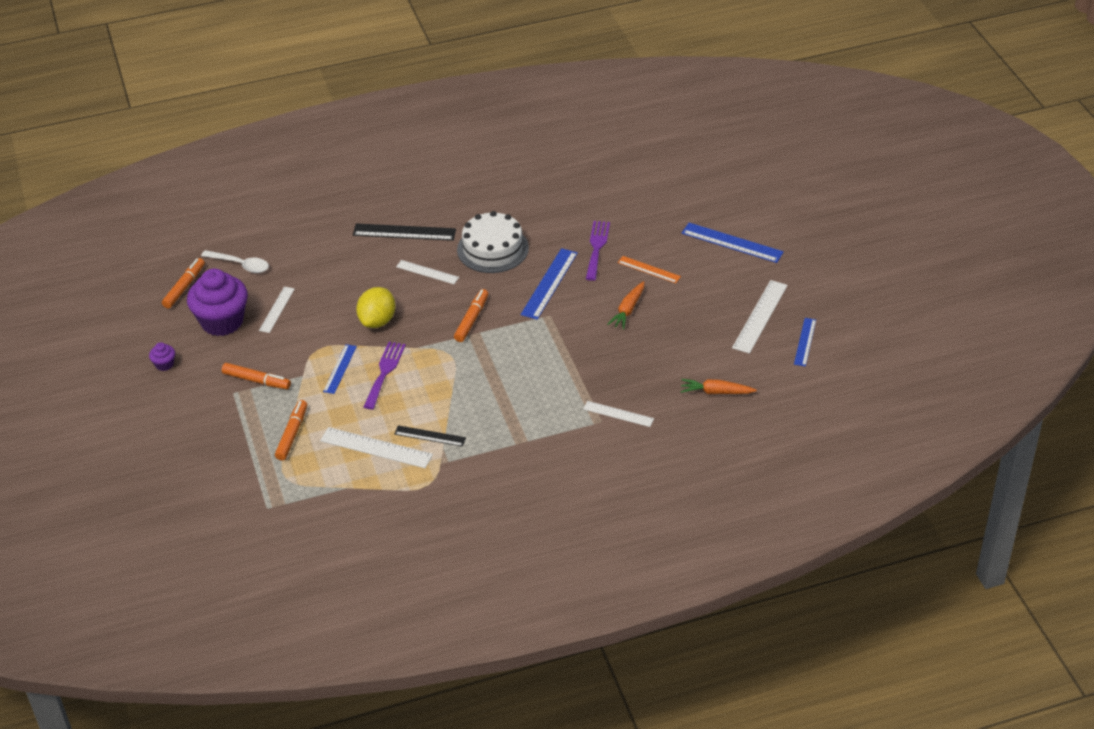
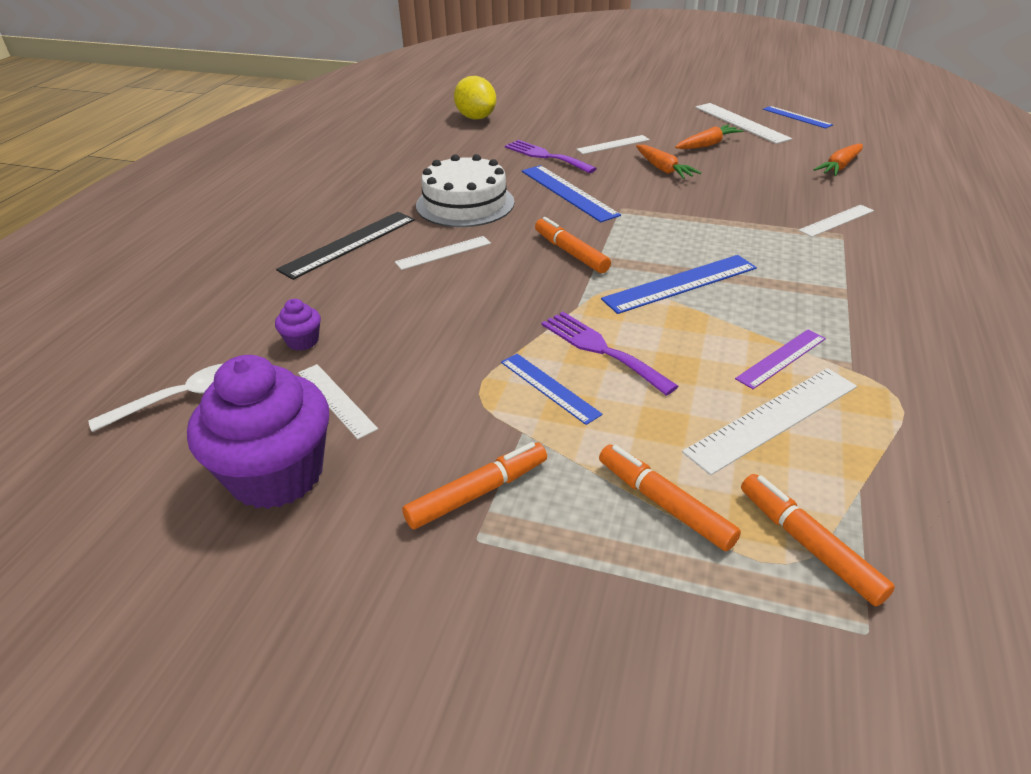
camera: 55 degrees left, 5 degrees down
purple cupcake [149,342,175,371] -> purple cupcake moved to [275,299,321,351]
orange marker [162,258,205,309] -> orange marker moved to [741,474,895,606]
yellow lemon [356,287,395,328] -> yellow lemon moved to [454,76,496,120]
black ruler [394,425,466,447] -> purple ruler [735,330,826,389]
orange ruler [618,256,681,283] -> white ruler [576,135,650,154]
blue ruler [682,223,784,263] -> blue ruler moved to [601,255,757,314]
none -> orange carrot [675,125,744,149]

